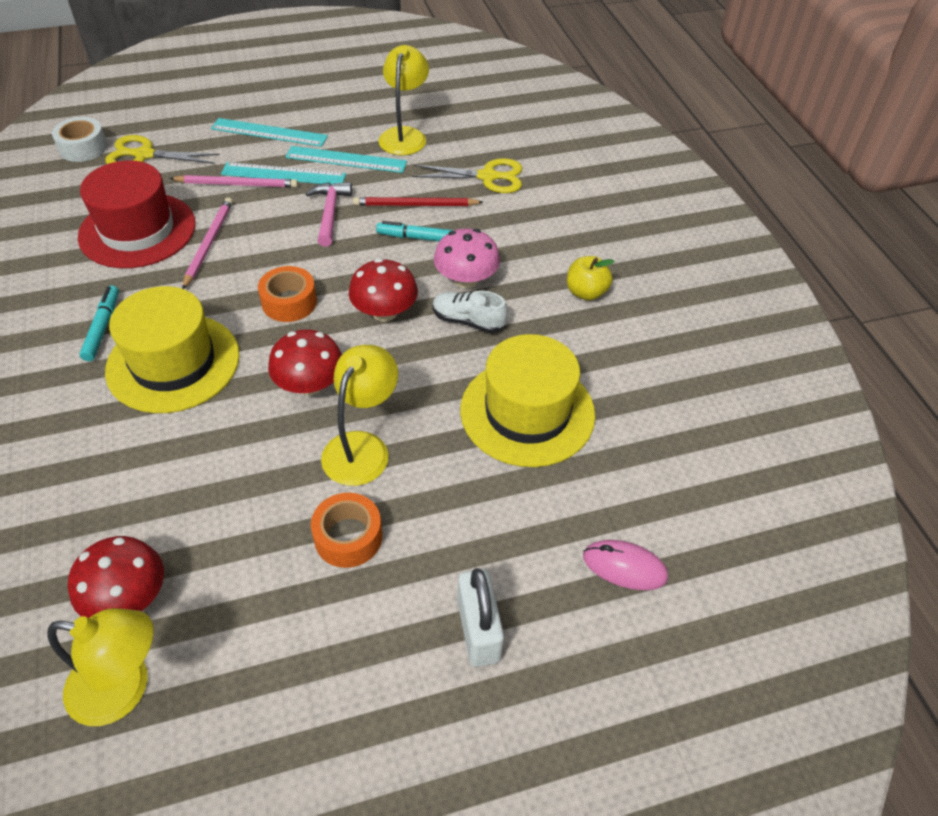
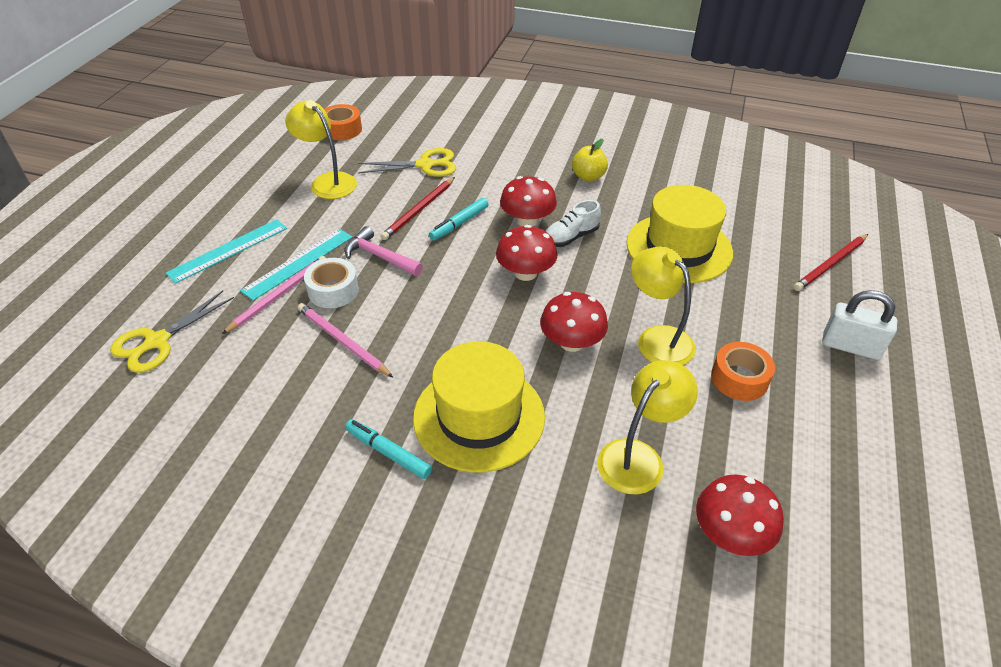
camera: 55 degrees left, 5 degrees down
yellow lamp [47,608,154,726] -> yellow lamp moved to [597,360,698,494]
white tape [52,117,107,162] -> white tape moved to [304,258,359,308]
red hat [78,161,196,268] -> none
orange tape [258,266,317,322] -> orange tape moved to [324,104,362,140]
turquoise ruler [285,146,407,173] -> none
yellow scissors [412,158,522,193] -> yellow scissors turned 45 degrees clockwise [358,148,456,177]
pink mushroom [434,228,500,289] -> red mushroom [500,176,557,227]
pink mouse [583,540,668,590] -> red pencil [794,234,868,291]

